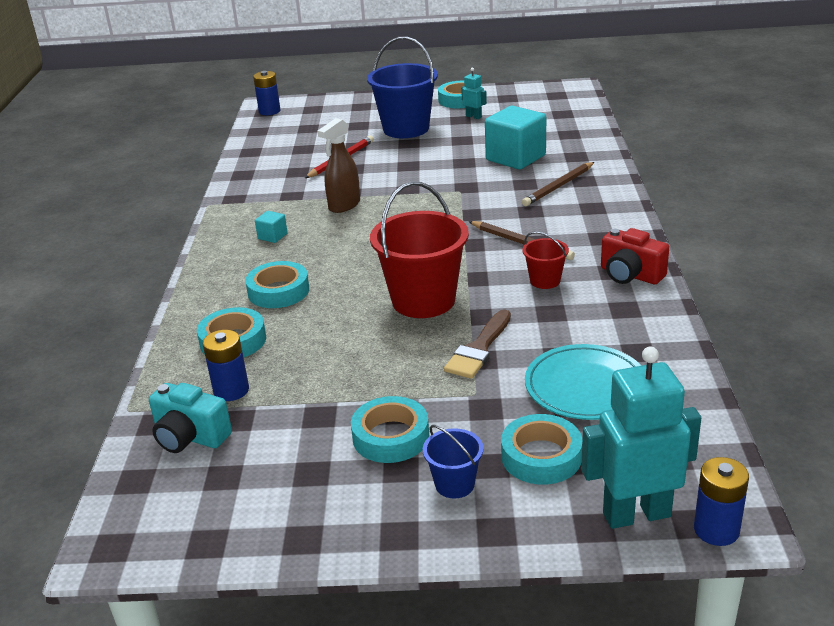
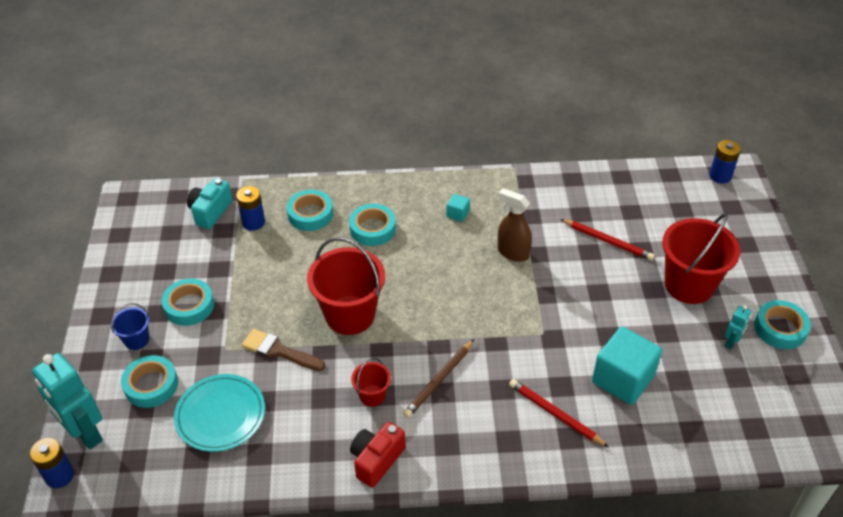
camera: 85 degrees right, 15 degrees up
blue bucket [367,37,438,138] -> red bucket [662,213,741,304]
brown pencil [522,162,594,206] -> red pencil [509,379,609,447]
turquoise robot [581,347,701,529] -> turquoise robot turned 150 degrees clockwise [32,353,103,449]

